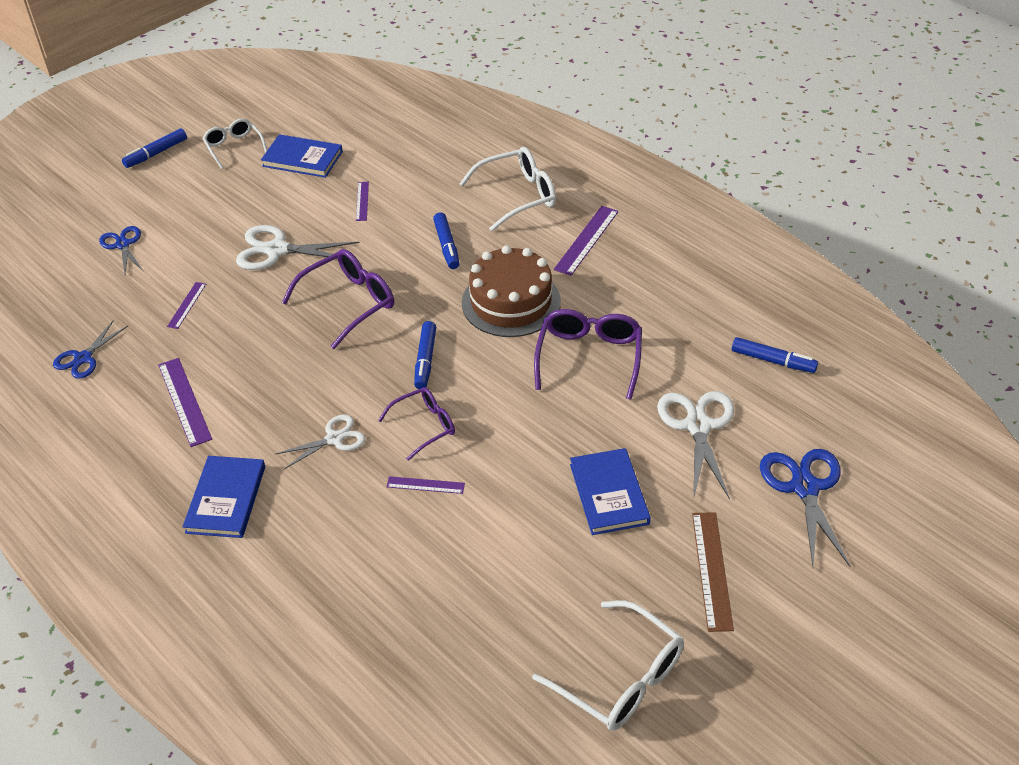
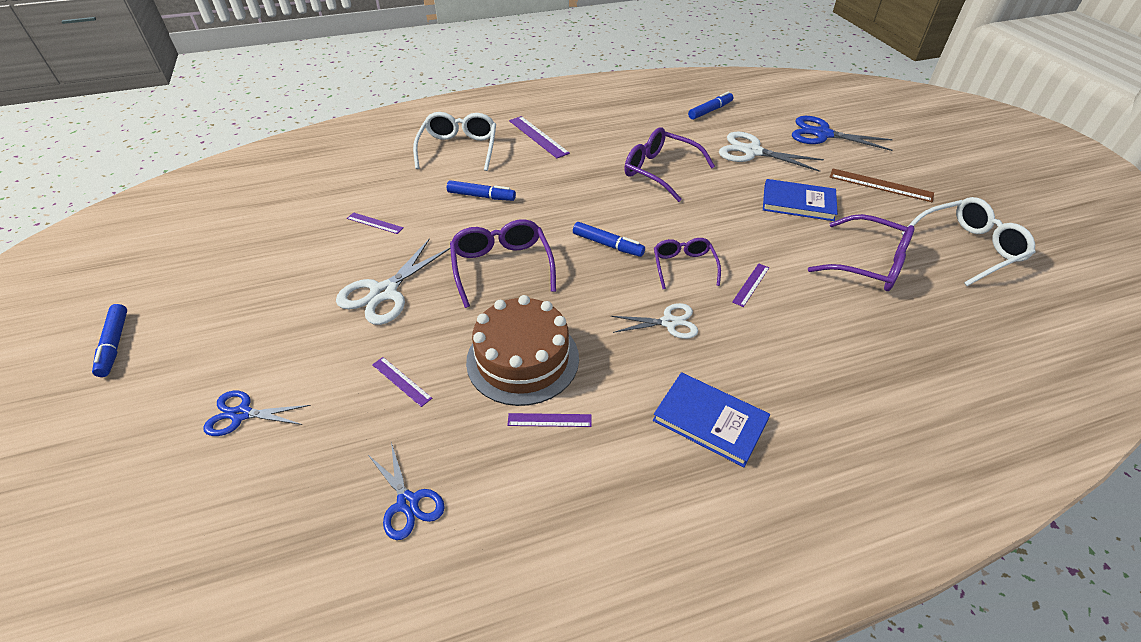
camera: 65 degrees left, 0 degrees up
purple ruler [158,358,212,447] -> purple ruler [507,413,592,427], size x0.59
white glasses [203,118,267,169] -> none
blue book [261,134,343,178] -> none
white scissors [276,414,365,469] -> white scissors turned 90 degrees clockwise [611,303,698,339]
brown cake [462,245,561,337] -> brown cake moved to [466,295,579,406]
none -> purple glasses [808,214,915,291]

